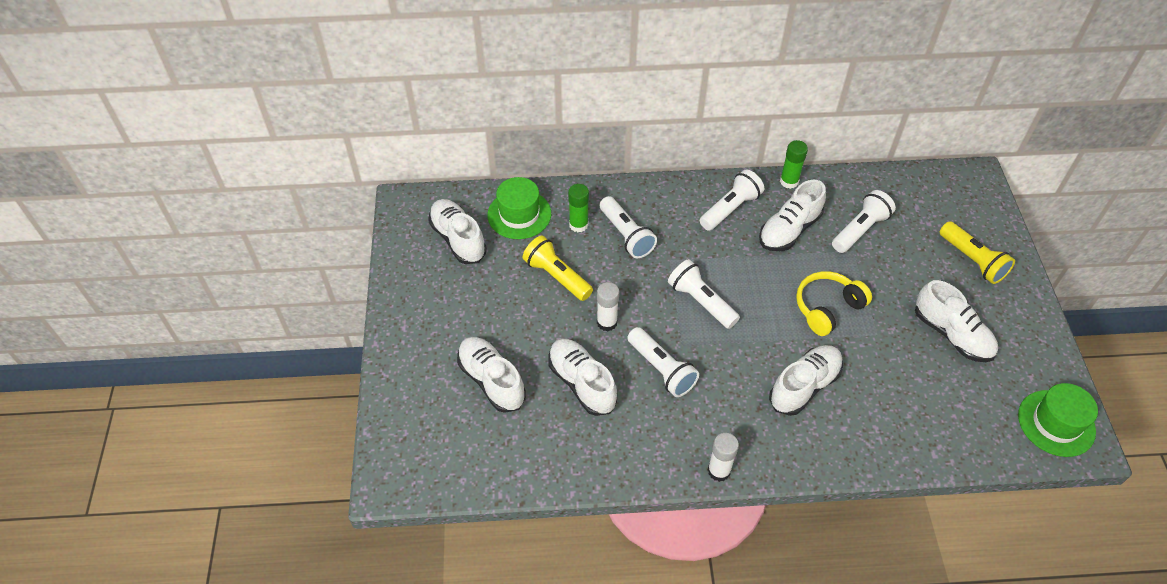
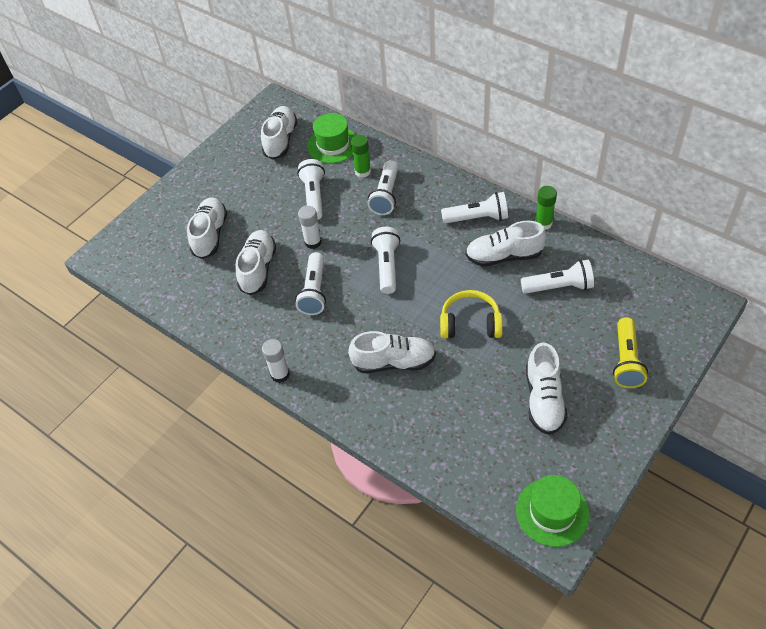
camera: 45 degrees right, 0 degrees up
yellow flashlight [523,236,593,301] -> white flashlight [297,159,325,220]

